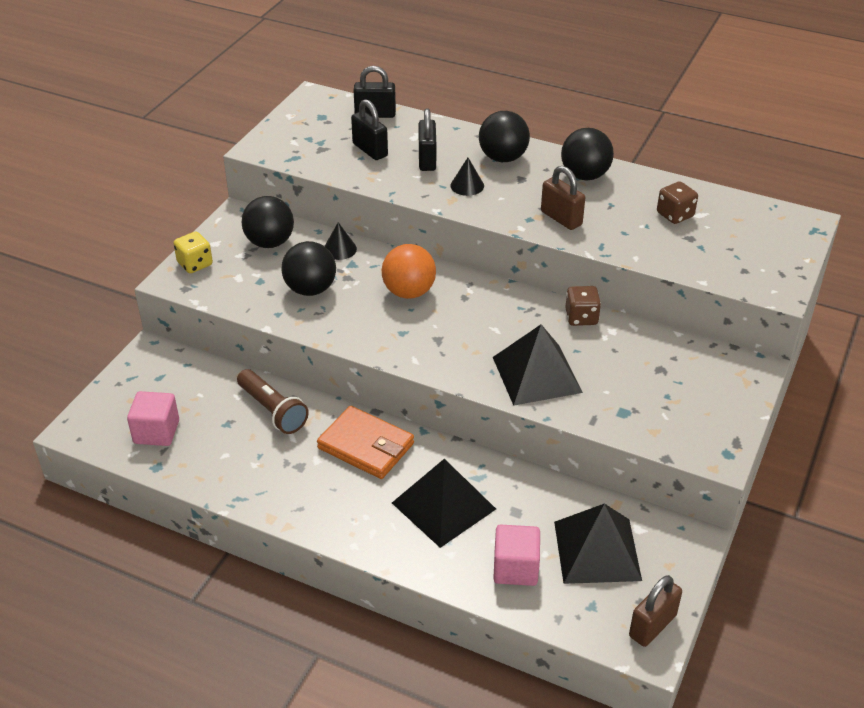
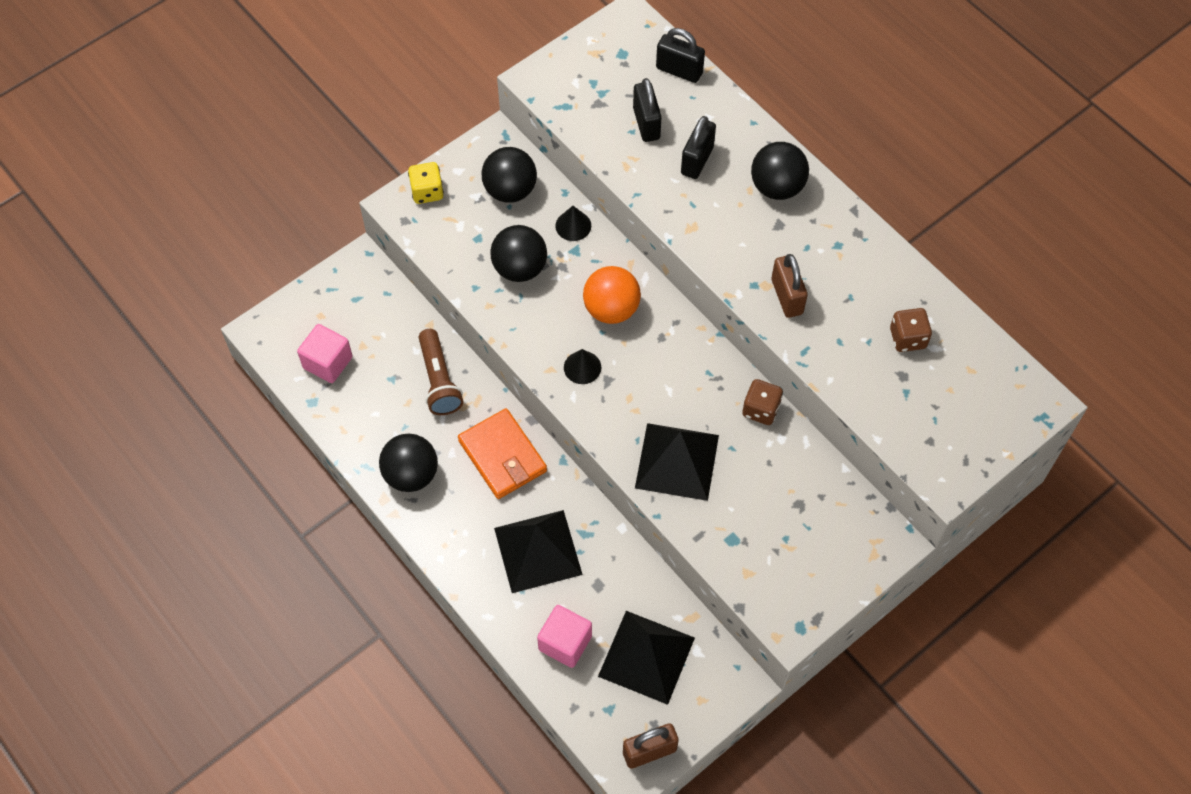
camera: 25 degrees right, 20 degrees up
black cone [450,158,484,196] -> black cone moved to [564,349,602,384]
black ball [561,128,614,180] -> black ball moved to [379,434,438,492]

